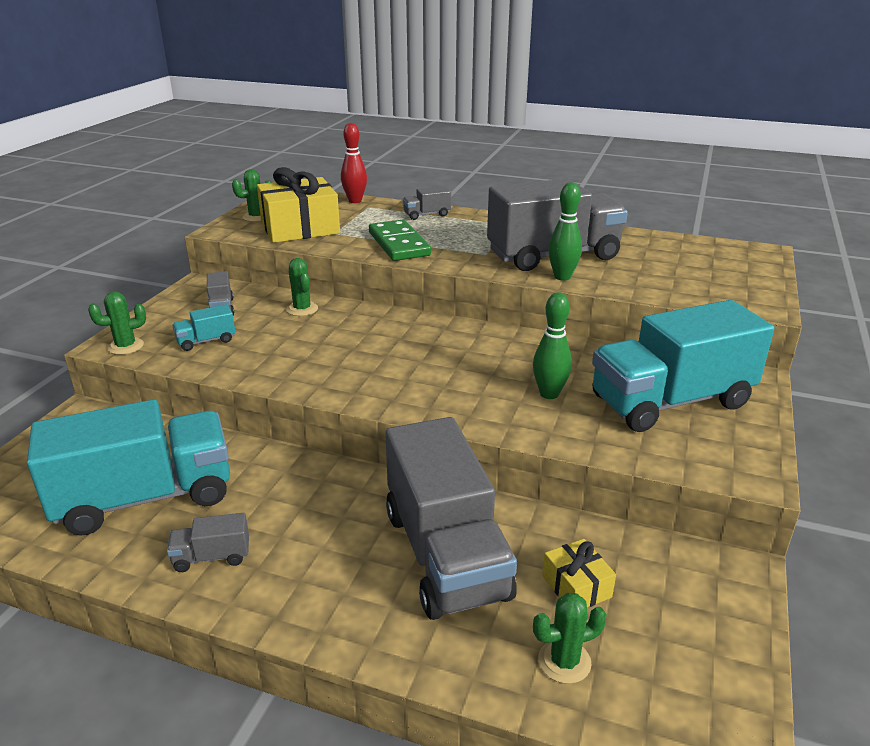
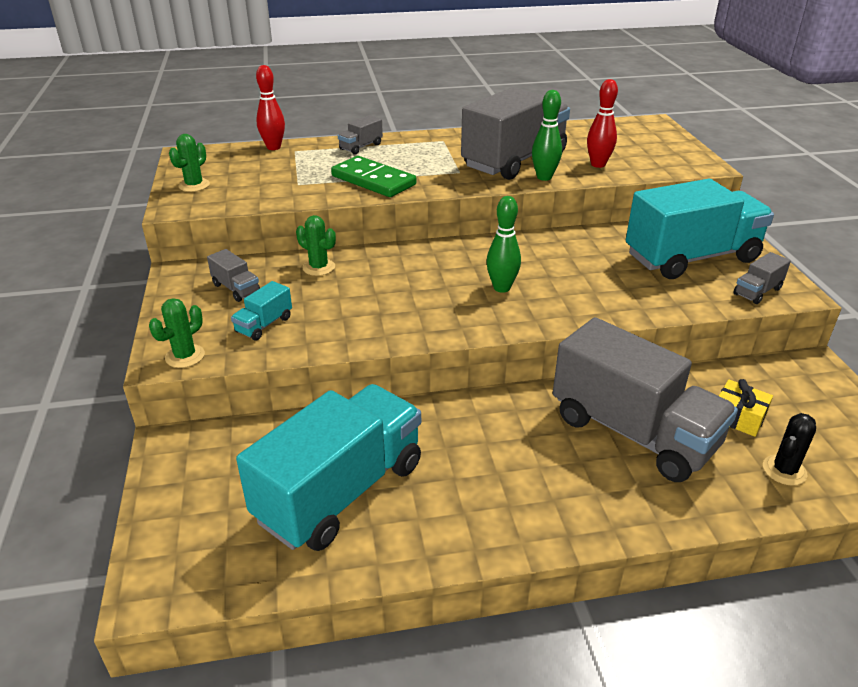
camera: 30 degrees left, 5 degrees up
grey truck [167,513,249,572] -> grey truck moved to [733,252,791,304]
yellow gift [257,167,340,243] -> none
green bowling pin [533,292,572,399] -> green bowling pin moved to [487,196,521,293]
green cactus [533,593,607,684] -> black cactus [763,413,816,486]
turquoise truck [592,300,774,432] -> turquoise truck turned 150 degrees counterclockwise [626,179,774,279]
none -> red bowling pin [587,79,618,168]

